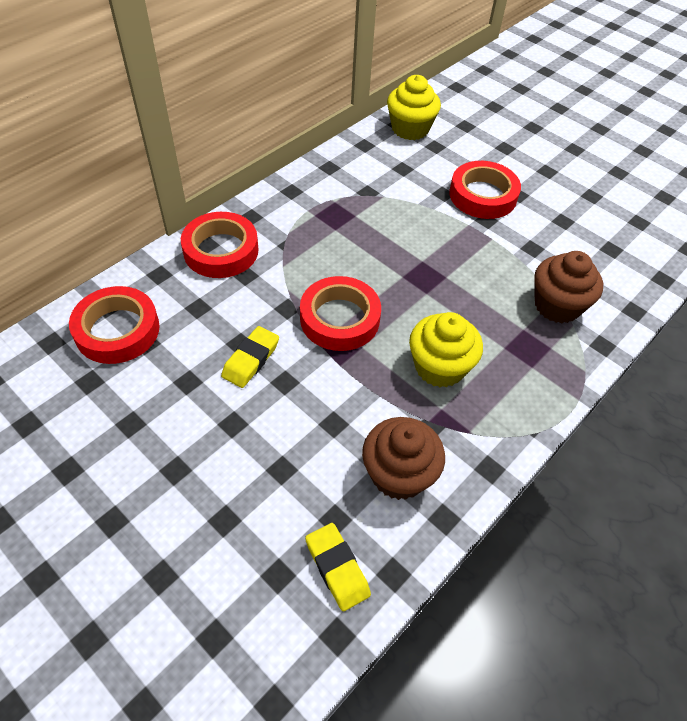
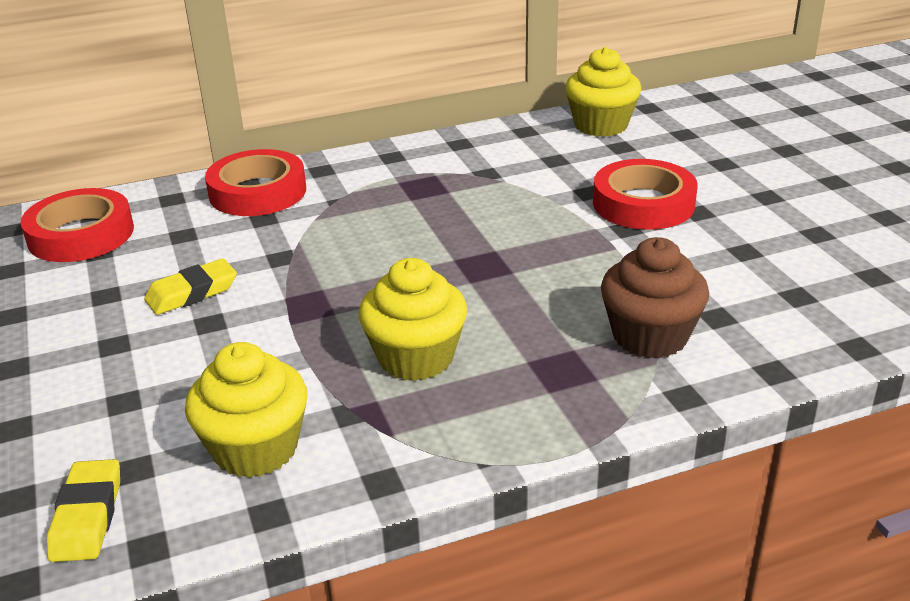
camera: 30 degrees right, 20 degrees down
red tape [300,276,381,351] -> none
brown cupcake [362,417,445,500] -> yellow cupcake [185,342,308,478]

